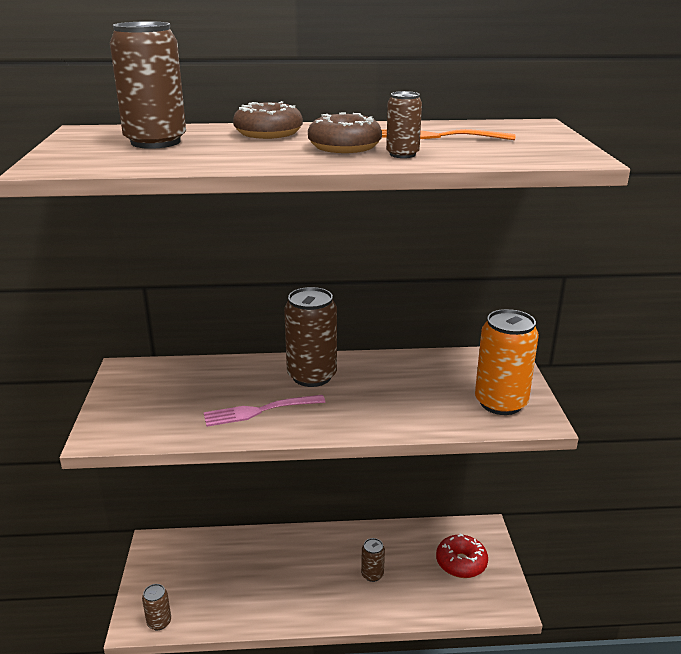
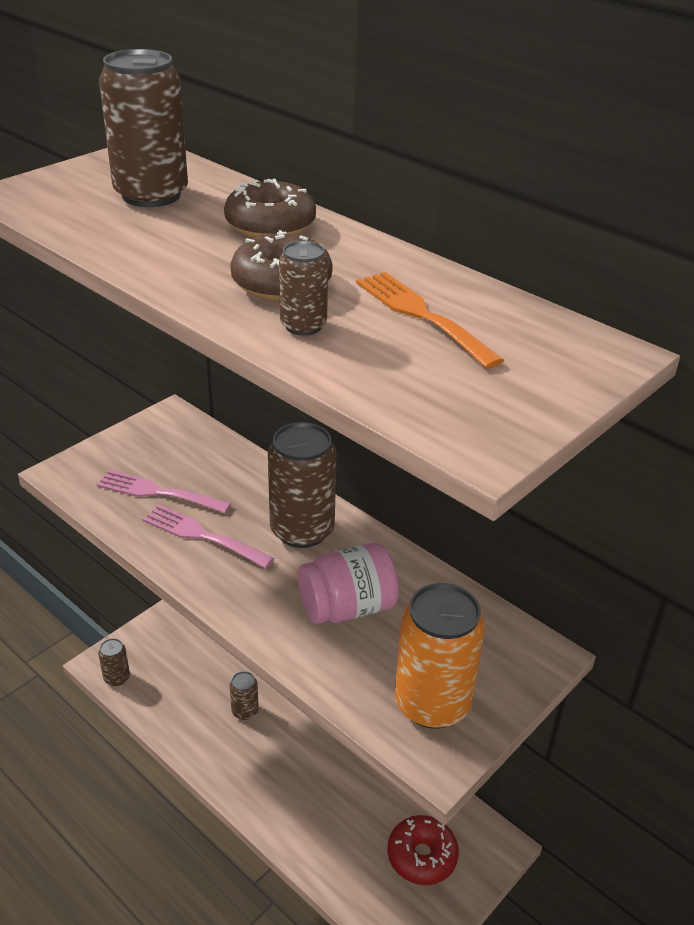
camera: 45 degrees right, 10 degrees up
brown can [361,538,385,582] -> brown can moved to [230,671,259,720]
none -> pink fork [96,470,231,513]
none -> pink jar [298,542,399,624]

